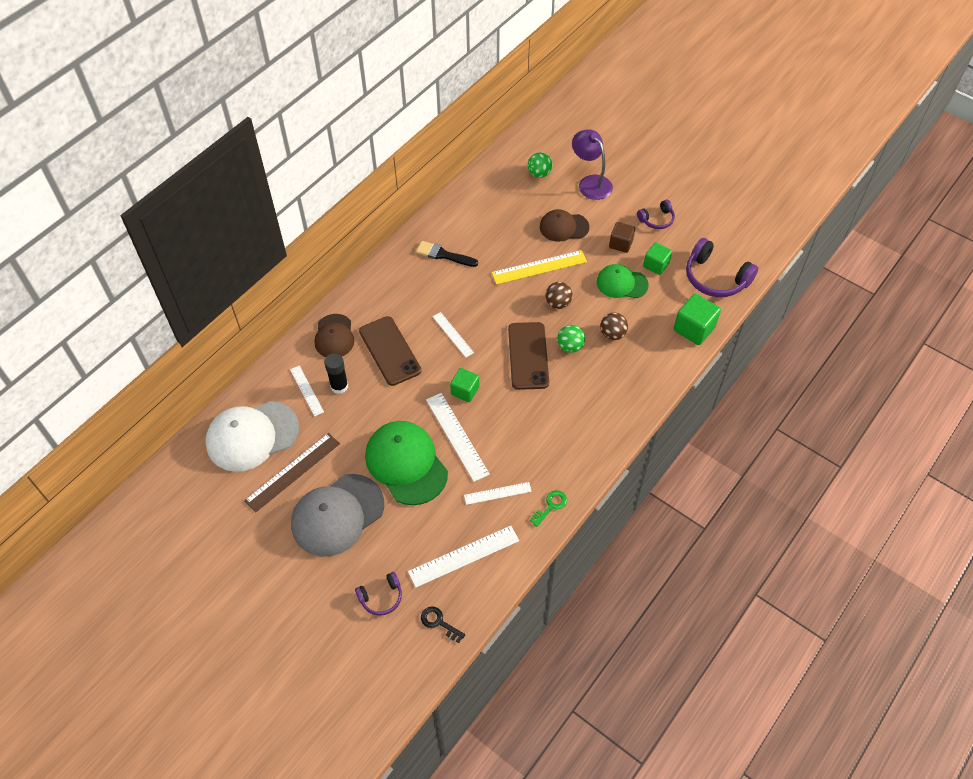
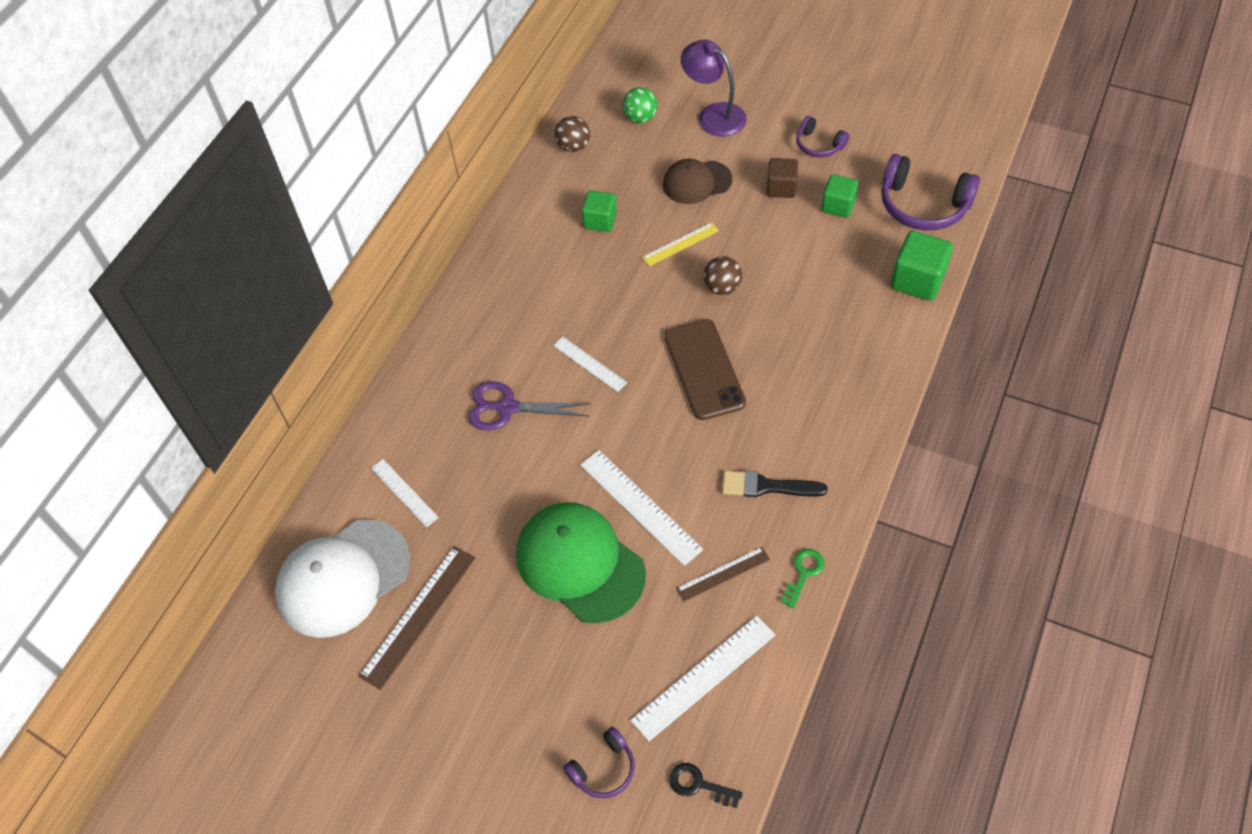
camera: 10 degrees left, 0 degrees up
grey cap [291,474,384,557] -> none
brown cap [315,314,354,357] -> none
black glue stick [324,353,348,394] -> none
brown phone [359,316,422,386] -> purple scissors [468,381,591,431]
black brush [416,241,478,267] -> black brush moved to [722,471,827,497]
green cube [450,368,479,402] -> green cube moved to [582,190,617,232]
white ruler [464,482,532,505] -> brown ruler [676,547,770,602]
yellow ruler [492,250,587,285] -> yellow ruler [642,222,719,266], size x0.61
green ball [557,325,585,353] -> none
green cap [597,264,648,298] -> none
brown ball [600,313,628,340] -> brown ball moved to [555,116,590,152]
purple headphones [637,200,675,229] -> purple headphones turned 75 degrees clockwise [796,116,849,157]

